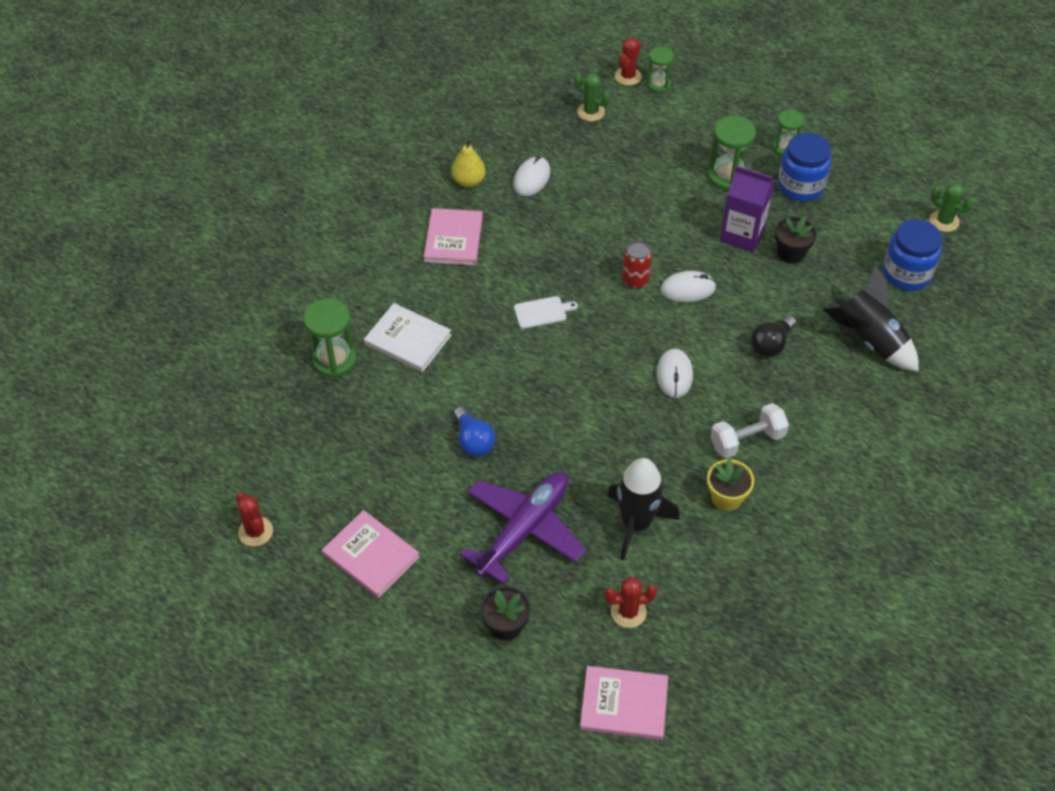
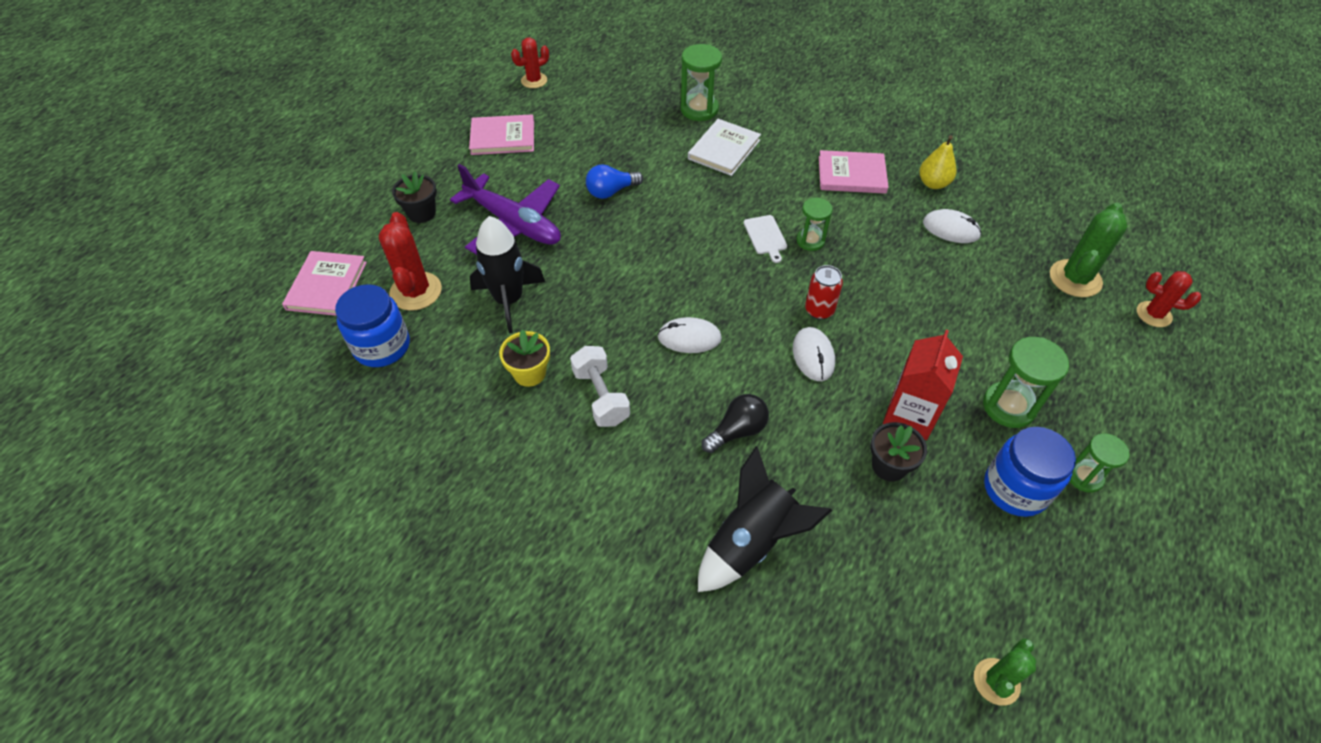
camera: 90 degrees right, 0 degrees up
pink book [322,510,420,598] -> pink book turned 45 degrees clockwise [469,114,534,155]
green cactus [574,73,610,121] -> green cactus [1050,203,1127,297], size x1.55
red cactus [605,577,657,628] -> red cactus [379,212,442,311], size x1.55
green hourglass [646,47,674,93] -> green hourglass moved to [796,197,833,251]
purple carton [720,166,775,252] -> red carton [883,330,963,440]
black light bulb [751,315,796,357] -> black light bulb turned 105 degrees clockwise [702,394,769,453]
blue jar [883,219,942,291] -> blue jar moved to [335,284,410,367]

